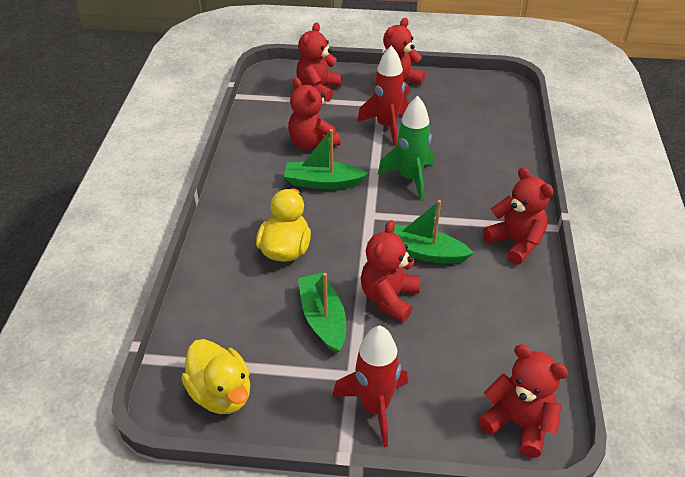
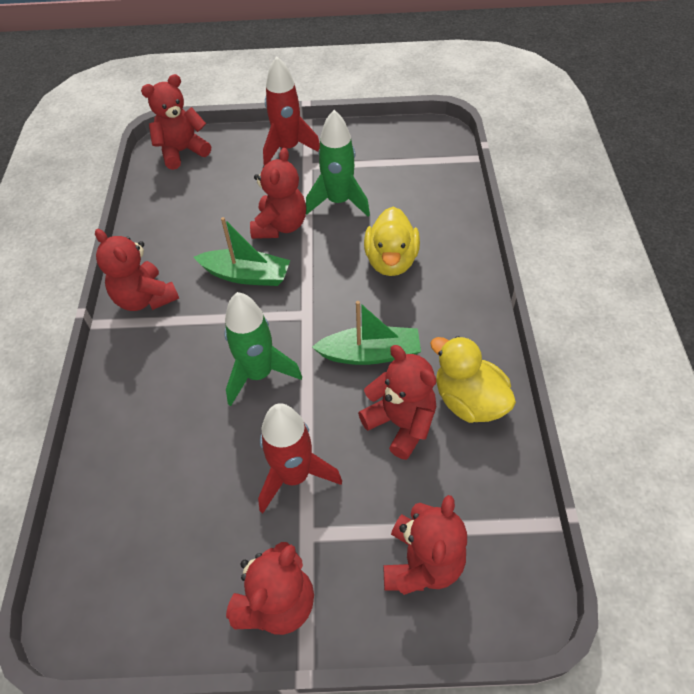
camera: 175 degrees right, 10 degrees up
yellow duck [182,339,250,414] -> yellow duck moved to [430,336,516,423]
green boat [298,273,346,354] -> green rocket [306,110,370,217]
red teddy bear [478,344,569,458] -> red teddy bear turned 120 degrees clockwise [141,74,211,170]

